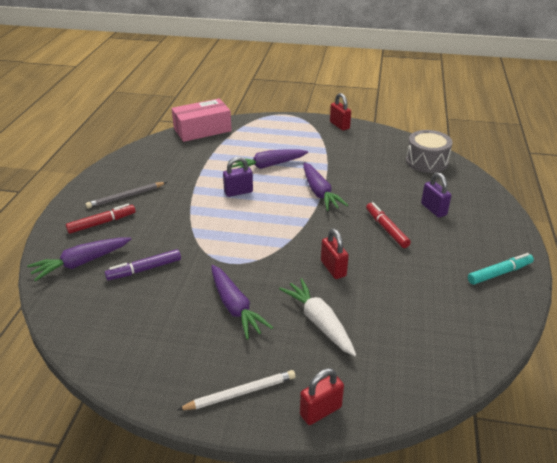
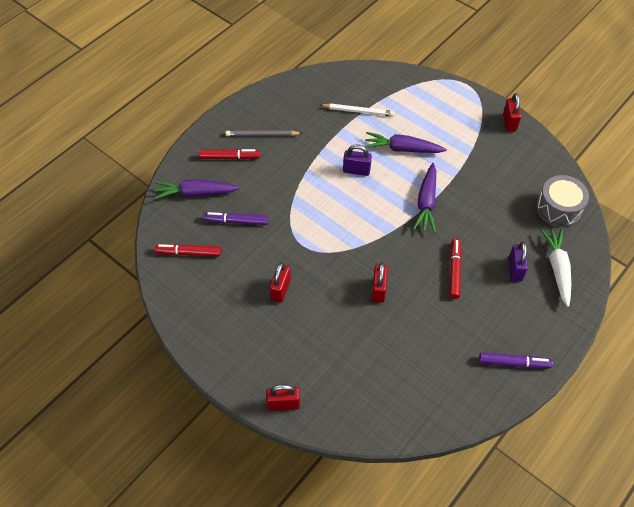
camera: 30 degrees right, 20 degrees up
pink box [171,98,232,142] -> none
white pencil [178,370,296,410] -> white pencil moved to [320,103,394,116]
purple carrot [211,265,273,339] -> red padlock [270,263,291,303]
white carrot [279,278,356,356] -> white carrot moved to [540,228,571,307]
turquoise marker [468,253,534,285] -> purple marker [479,352,553,368]
none -> red marker [154,244,221,256]

